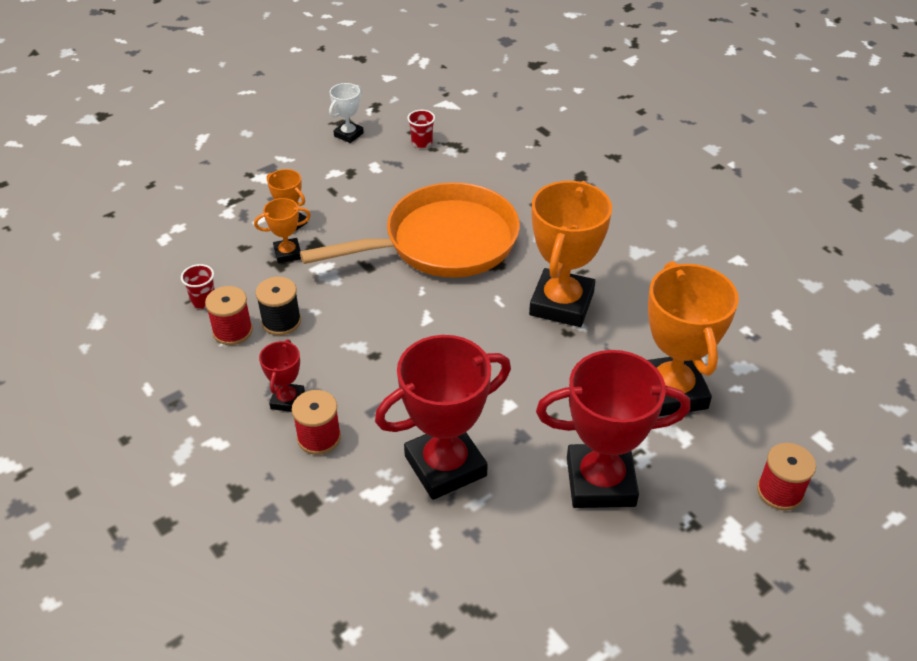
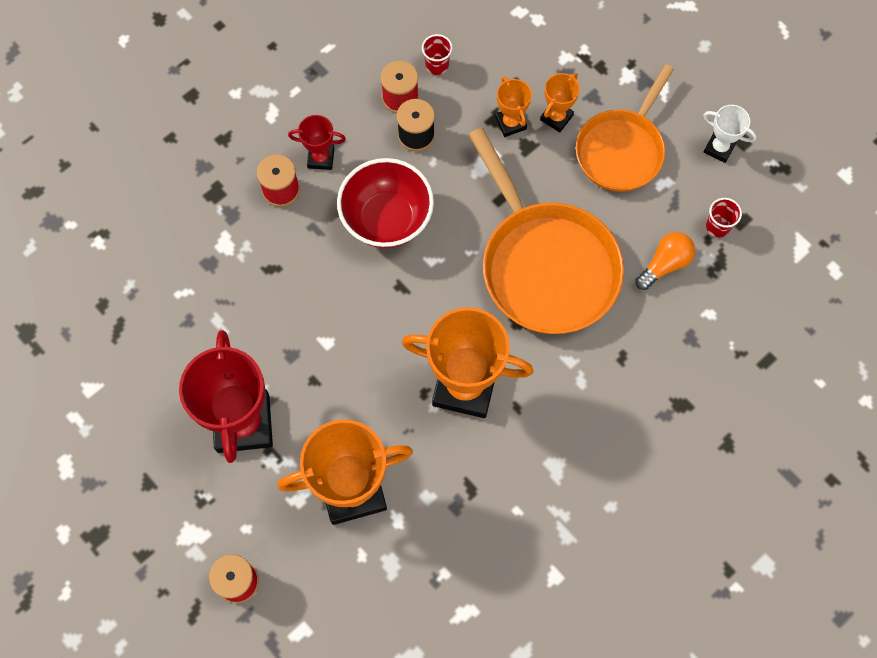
camera: 85 degrees right, 25 degrees up
red trophy [375,335,511,500] -> none
none -> red bowl [337,158,434,248]
none -> orange pan [576,64,674,192]
none -> orange light bulb [636,232,695,290]

